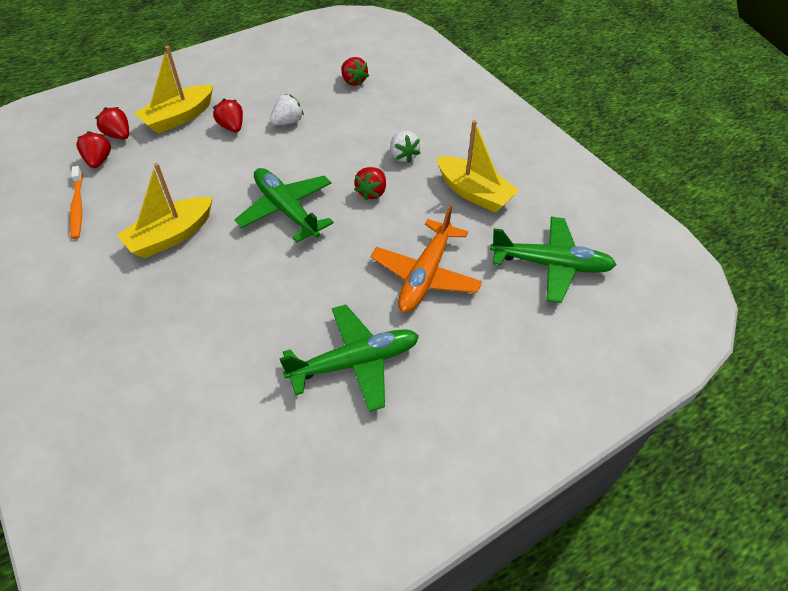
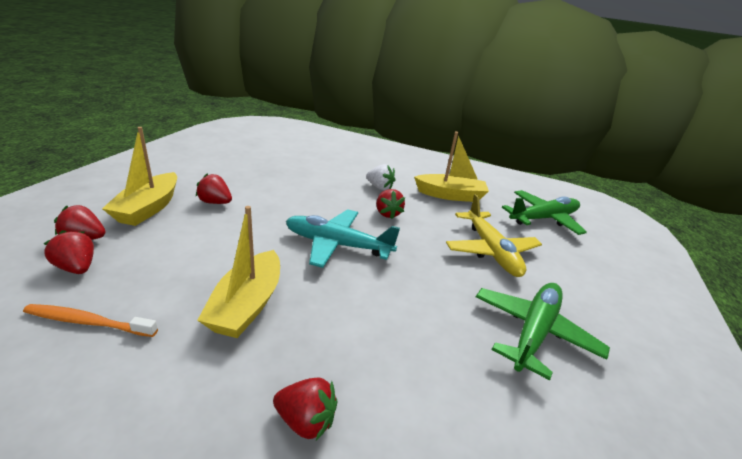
camera: 40 degrees left, 20 degrees down
orange toothbrush [70,166,83,239] -> orange toothbrush turned 150 degrees clockwise [23,304,158,337]
green plane [234,168,334,242] -> turquoise plane [286,209,400,268]
white strawberry [270,94,304,125] -> none
red strawberry [341,57,369,86] -> red strawberry moved to [273,377,338,441]
orange plane [371,206,482,313] -> yellow plane [446,194,542,277]

